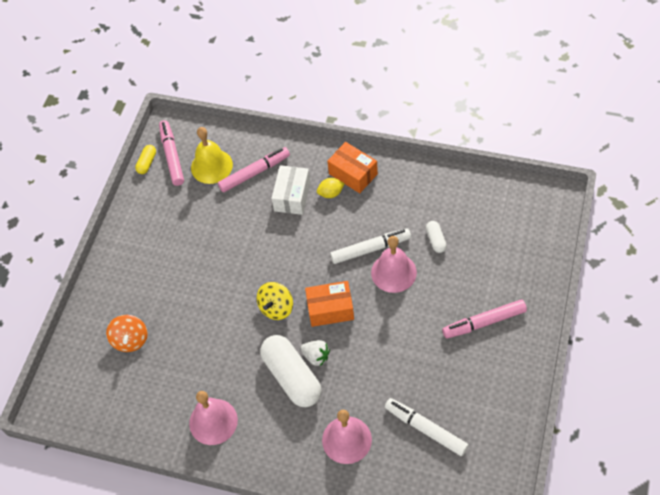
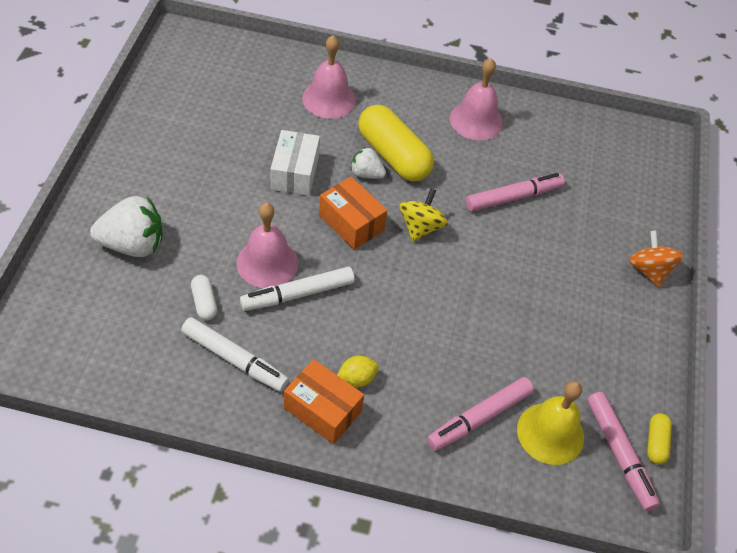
camera: 165 degrees right, 5 degrees down
orange spinning top [106,315,148,352] -> orange spinning top moved to [629,231,683,287]
white capsule [260,335,322,407] -> yellow capsule [358,105,434,182]
white box [271,165,311,215] -> white box moved to [271,130,320,196]
orange box [305,281,354,327] -> orange box turned 60 degrees clockwise [319,177,387,250]
white marker [385,398,469,456] -> white marker moved to [181,317,289,392]
pink marker [442,300,527,339] -> pink marker moved to [466,173,565,212]
none -> white strawberry [90,196,162,257]

